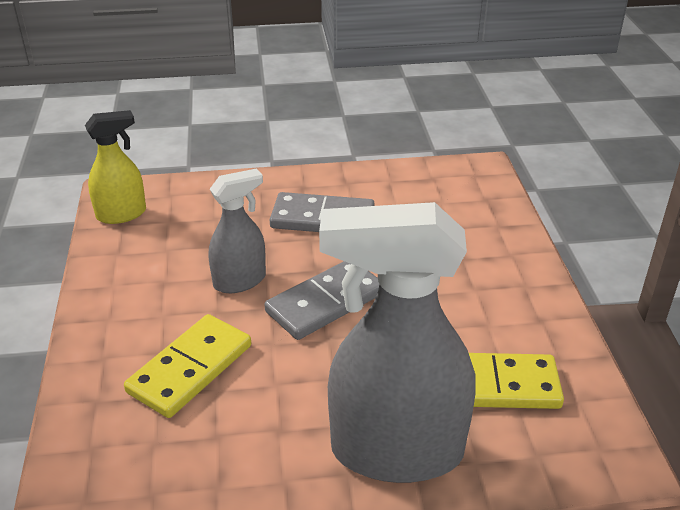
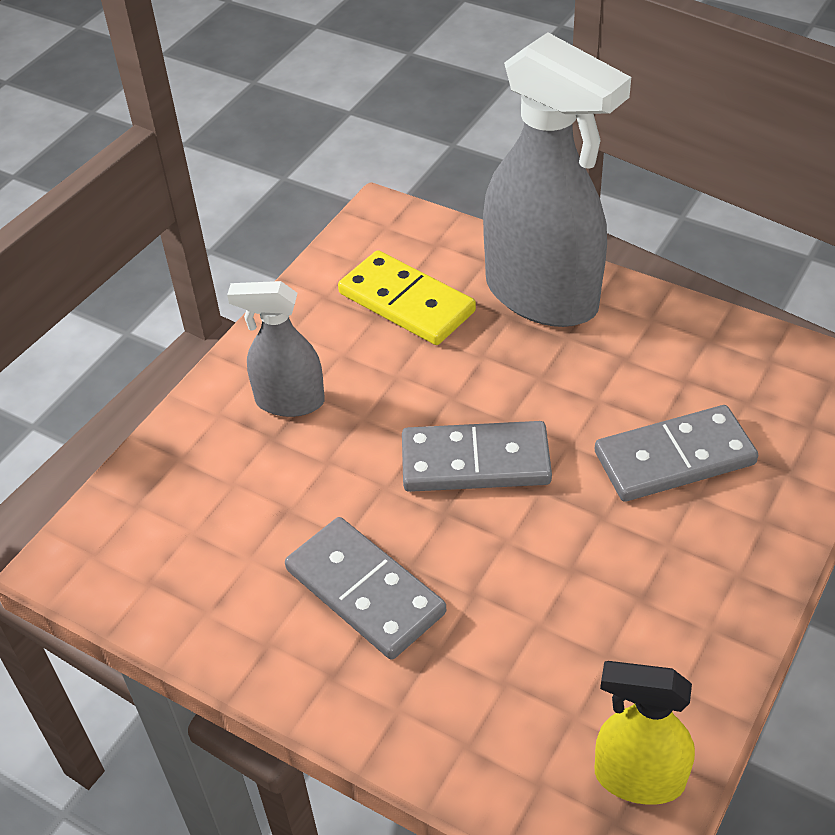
camera: 140 degrees left, 10 degrees up
yellow domino [124,314,251,418] -> grey domino [595,405,758,502]
grey spray bottle [209,169,266,293] -> grey spray bottle moved to [227,281,325,417]

